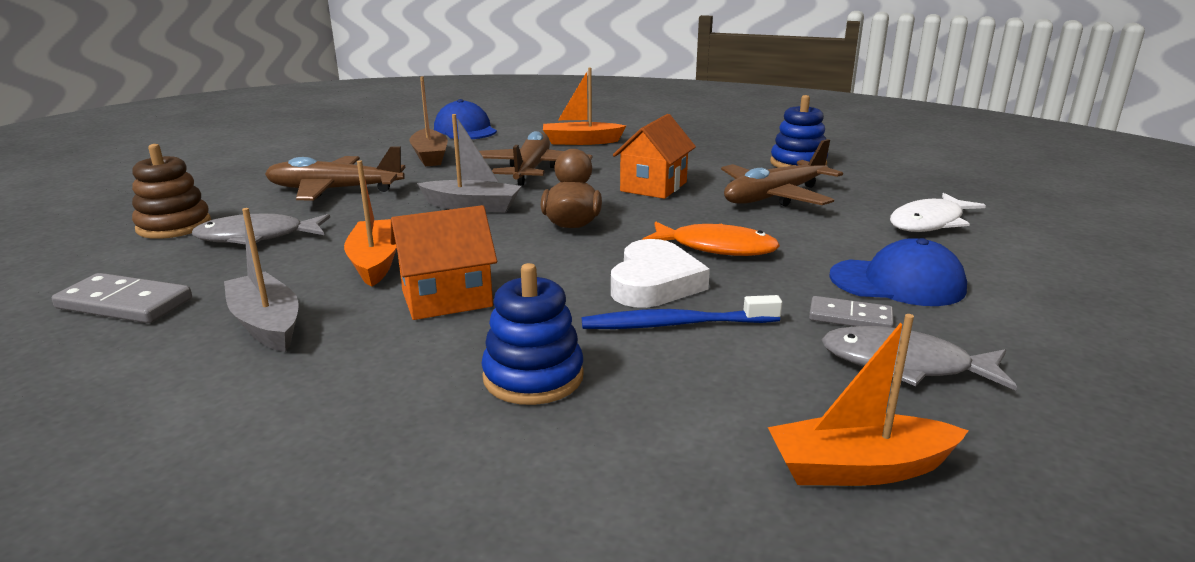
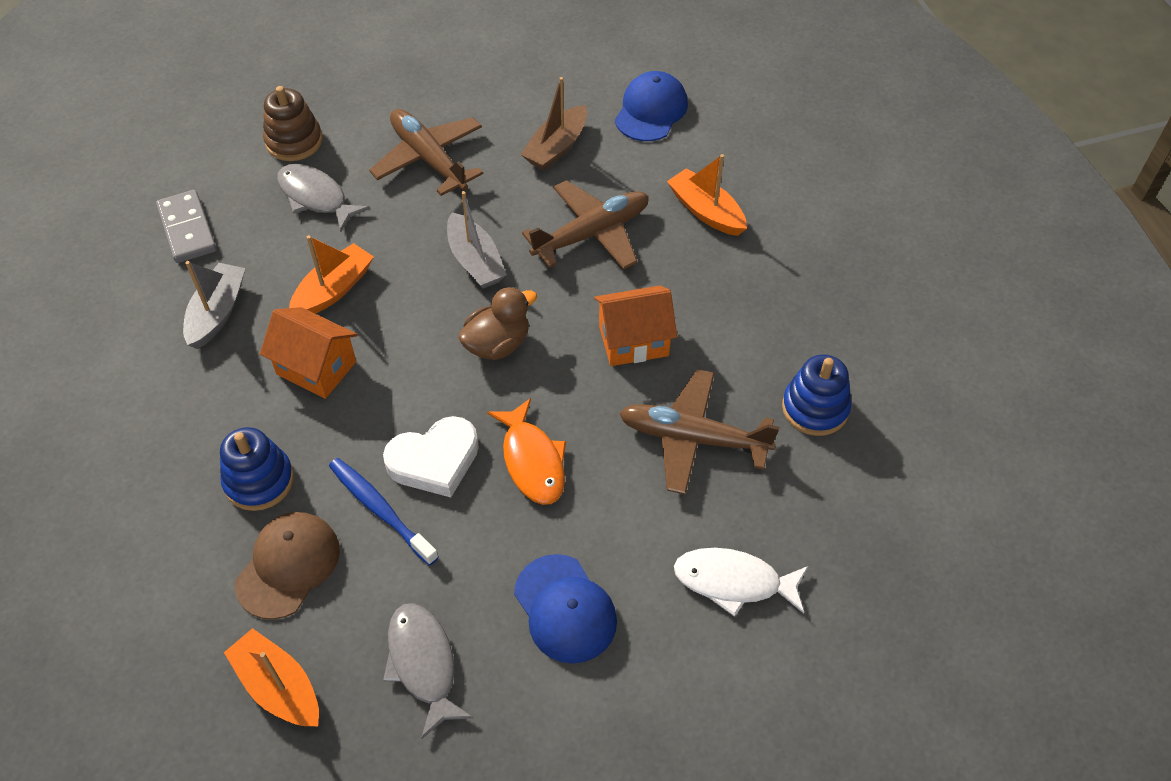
camera: 50 degrees right, 30 degrees up
grey domino [809,296,894,328] -> none
none -> brown cap [235,512,340,619]

